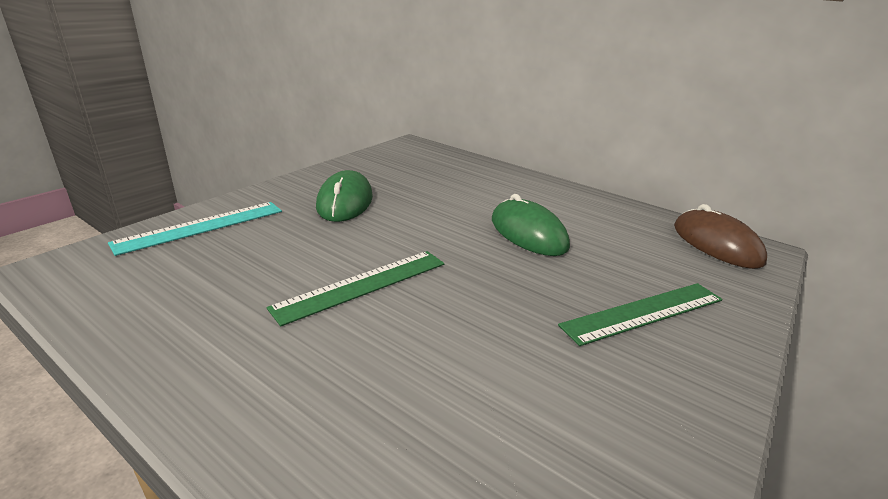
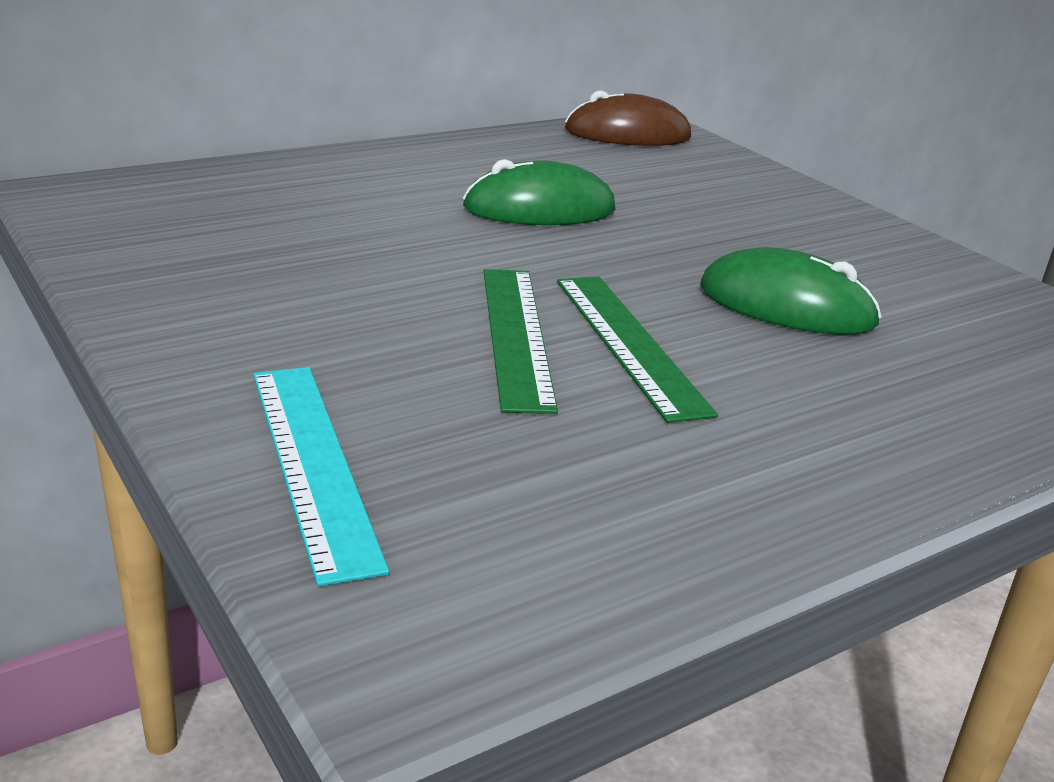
camera: 70 degrees left, 0 degrees up
green mouse [316,170,373,222] -> green mouse moved to [700,247,882,335]
green ruler [558,283,722,346] -> green ruler moved to [484,269,558,414]

